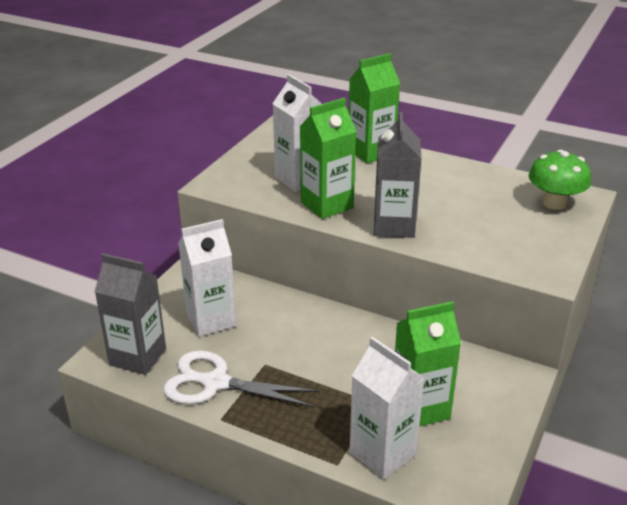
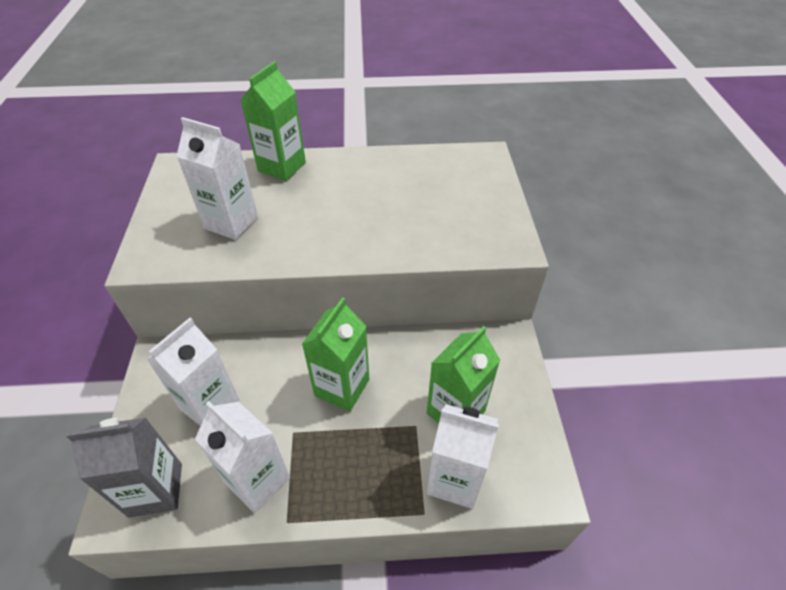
camera: 30 degrees left, 15 degrees up
white scissors [163,350,320,407] -> white carton [195,401,290,514]
green carton [300,98,357,219] -> green carton moved to [302,297,369,412]
grey carton [374,112,421,238] -> none
green mushroom [529,150,591,210] -> none

